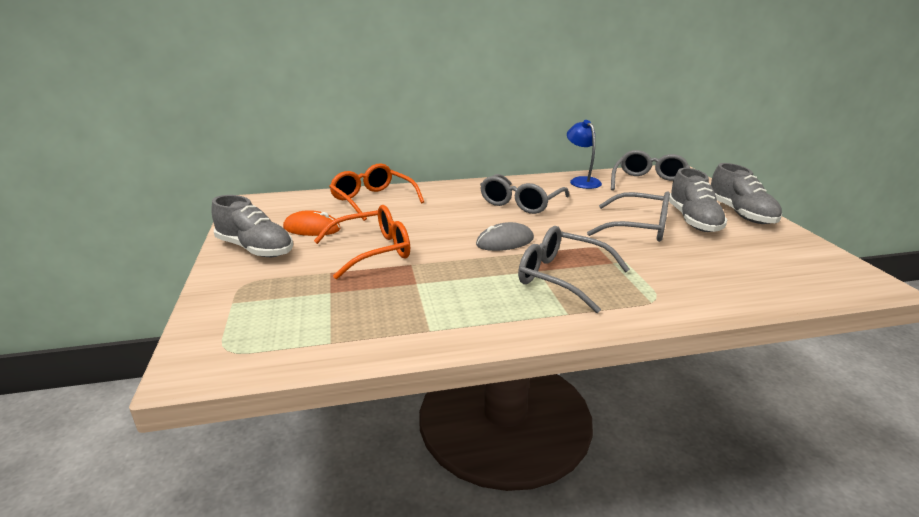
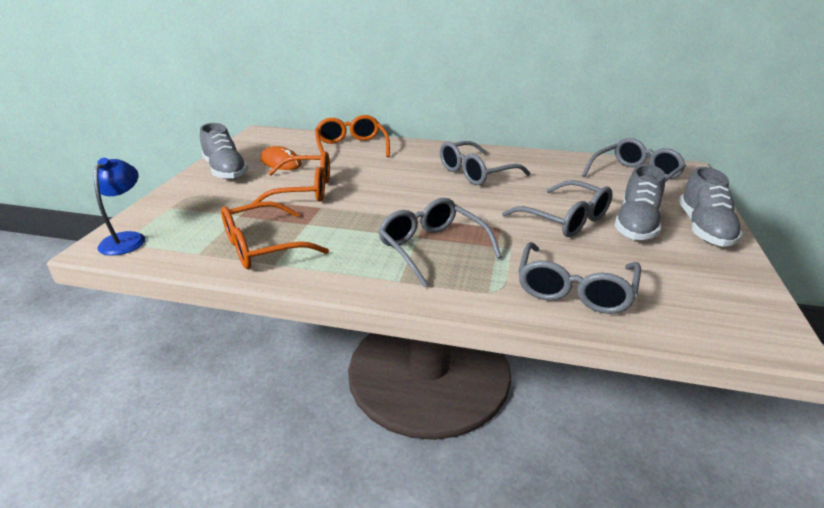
camera: 25 degrees right, 5 degrees up
grey mouse [476,222,534,251] -> none
blue lamp [567,120,602,189] -> blue lamp moved to [94,158,145,256]
none -> orange glasses [221,201,329,269]
none -> grey glasses [518,242,641,314]

